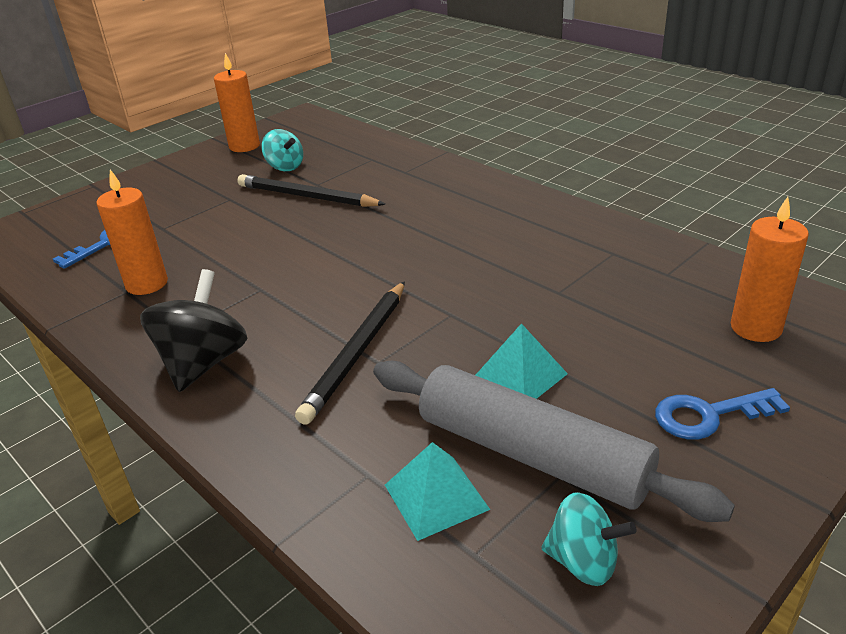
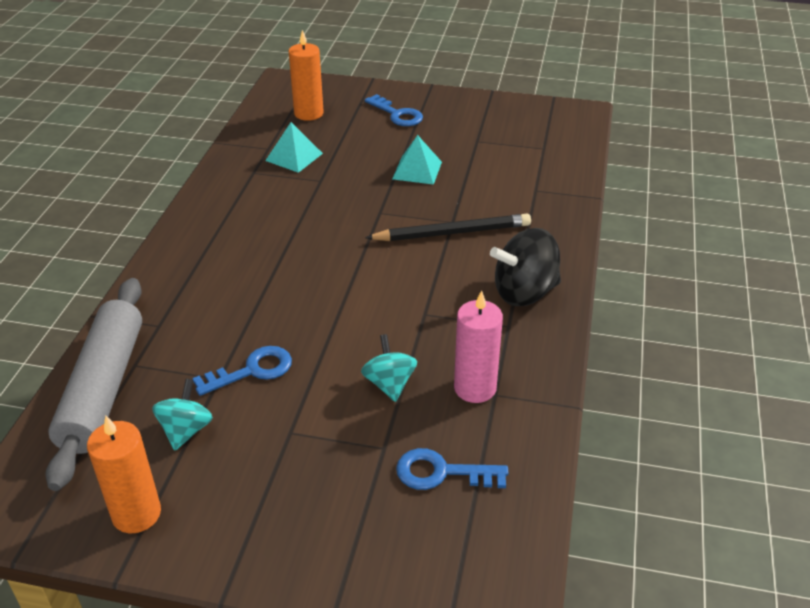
camera: 125 degrees left, 5 degrees up
orange candle [96,169,168,295] -> pink candle [454,290,503,403]
black pencil [238,174,386,207] -> blue key [193,346,292,396]
grey rolling pin [373,361,735,522] -> grey rolling pin moved to [45,278,142,491]
turquoise pyramid [385,442,490,541] -> turquoise pyramid moved to [265,122,323,173]
turquoise spinning top [541,492,636,586] -> turquoise spinning top moved to [361,334,417,402]

